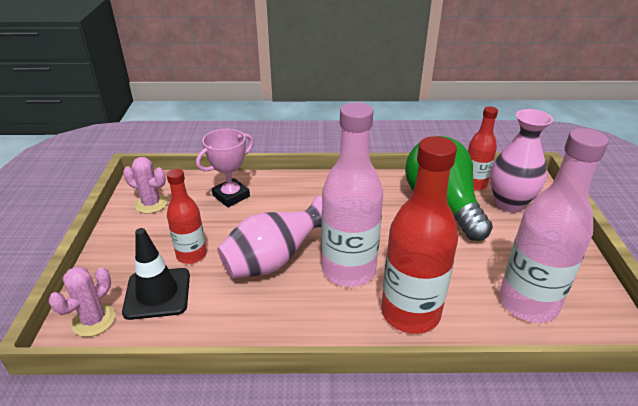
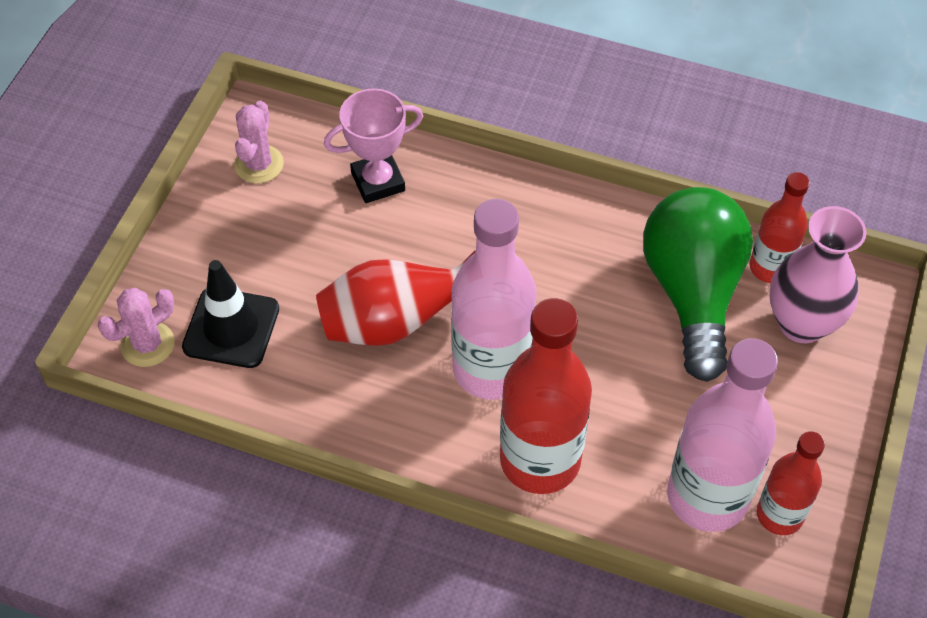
camera: 20 degrees right, 20 degrees up
pink cactus [123,157,168,214] -> pink cactus turned 60 degrees clockwise [234,101,284,183]
red bottle [167,169,207,264] -> red bottle moved to [756,431,825,535]
pink vase [217,196,322,278] -> red vase [316,251,476,346]

